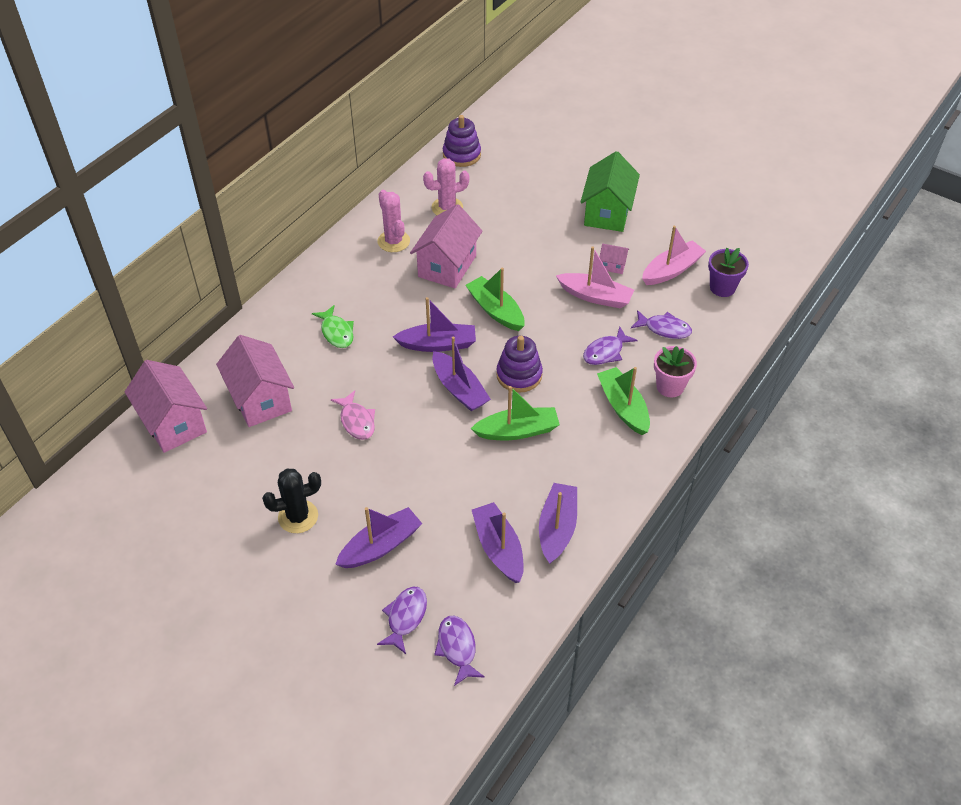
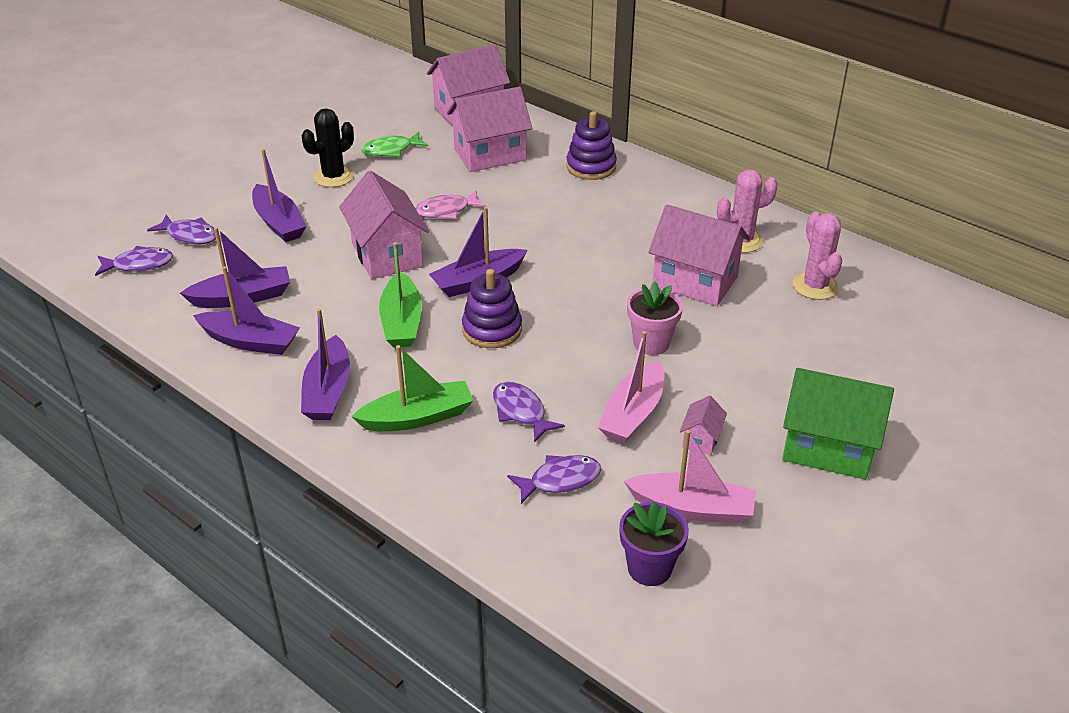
camera: 95 degrees right, 10 degrees down
black cactus [262,468,321,533] -> black cactus turned 60 degrees clockwise [302,108,354,187]
green fish [312,305,354,348] -> green fish moved to [361,132,428,157]
purple boat [393,297,476,352] -> purple boat moved to [301,309,350,420]
purple stacking toy [443,115,481,167] -> purple stacking toy moved to [567,111,617,180]
green boat [465,268,524,331] -> none
purple fish [631,310,692,339] -> purple fish turned 135 degrees counterclockwise [507,455,601,504]
pink boat [642,226,706,285] -> pink boat turned 45 degrees counterclockwise [624,430,756,524]
pink flower pot [654,346,697,397] -> pink flower pot moved to [627,281,683,355]
none -> pink house [339,171,429,279]

